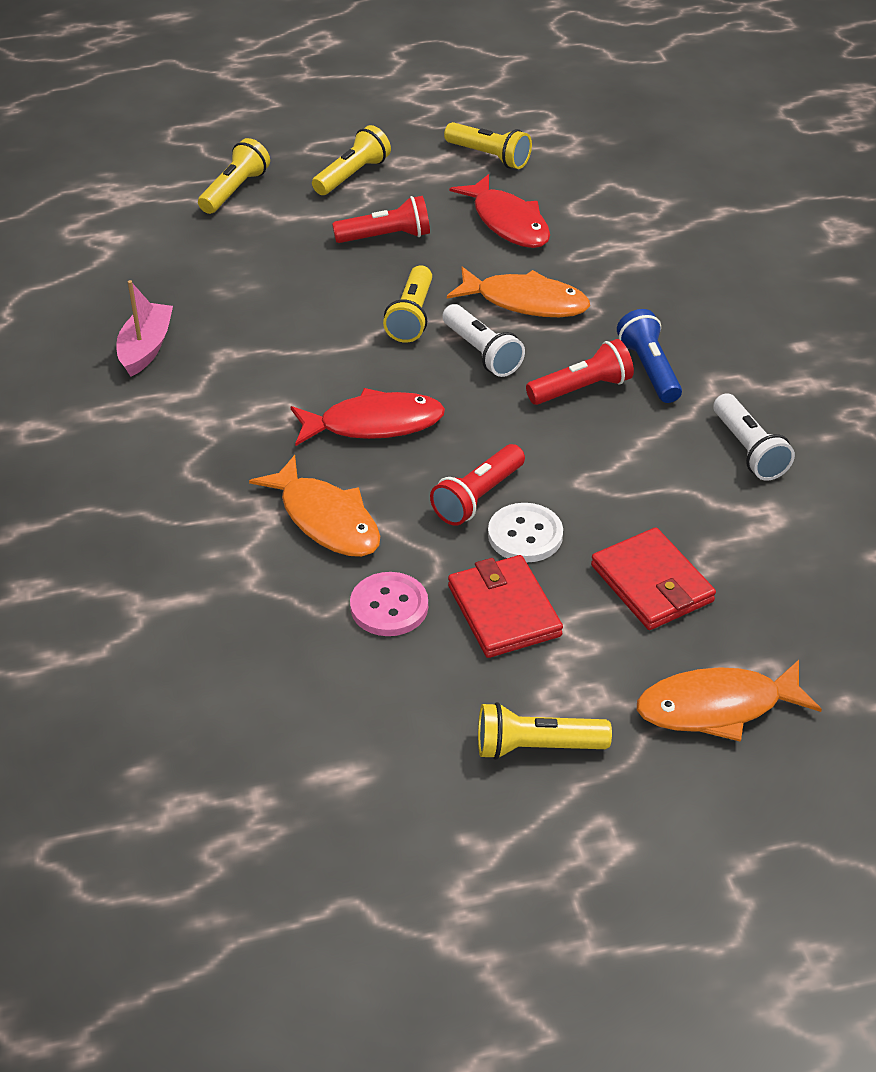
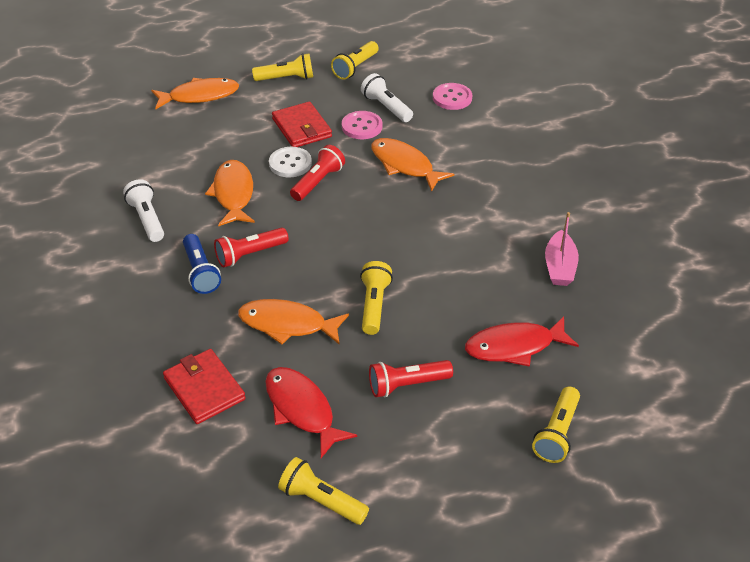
camera: 175 degrees right, 0 degrees up
red fish [291,388,445,446] -> red fish moved to [465,316,579,367]
yellow flashlight [312,125,391,195] -> yellow flashlight moved to [331,41,379,80]
white flashlight [442,304,525,377] -> white flashlight moved to [361,73,413,122]
red wallet [591,527,716,630] -> red wallet moved to [163,349,246,424]
none -> orange fish [205,160,255,226]
none -> pink button [433,83,472,110]

